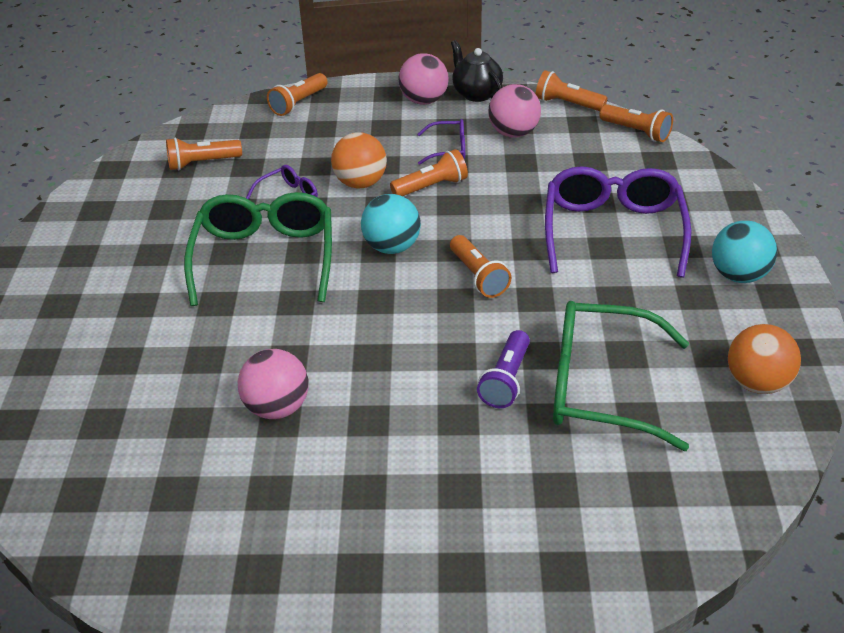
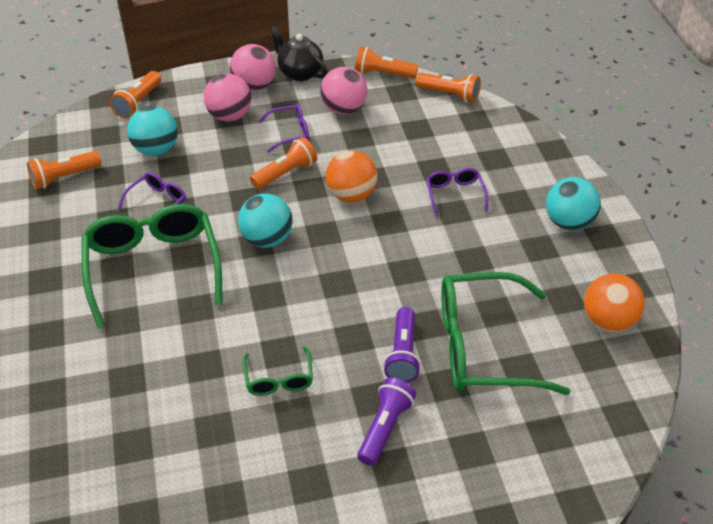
camera: 15 degrees left, 5 degrees up
pink ball [238,349,309,419] -> pink ball moved to [203,73,252,122]
orange ball [331,132,387,188] -> orange ball moved to [326,150,377,203]
orange flashlight [450,235,511,298] -> none
purple glasses [545,166,691,278] -> purple glasses [426,168,488,218], size x0.47
none -> turquoise ball [127,106,178,156]
none -> green glasses [243,346,313,396]
none -> purple flashlight [357,378,416,466]

